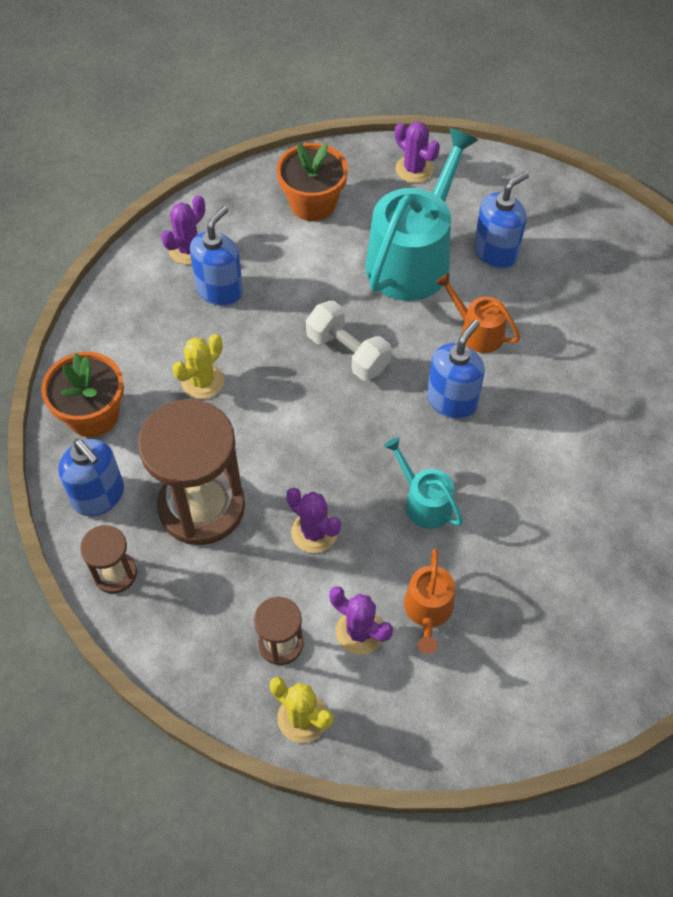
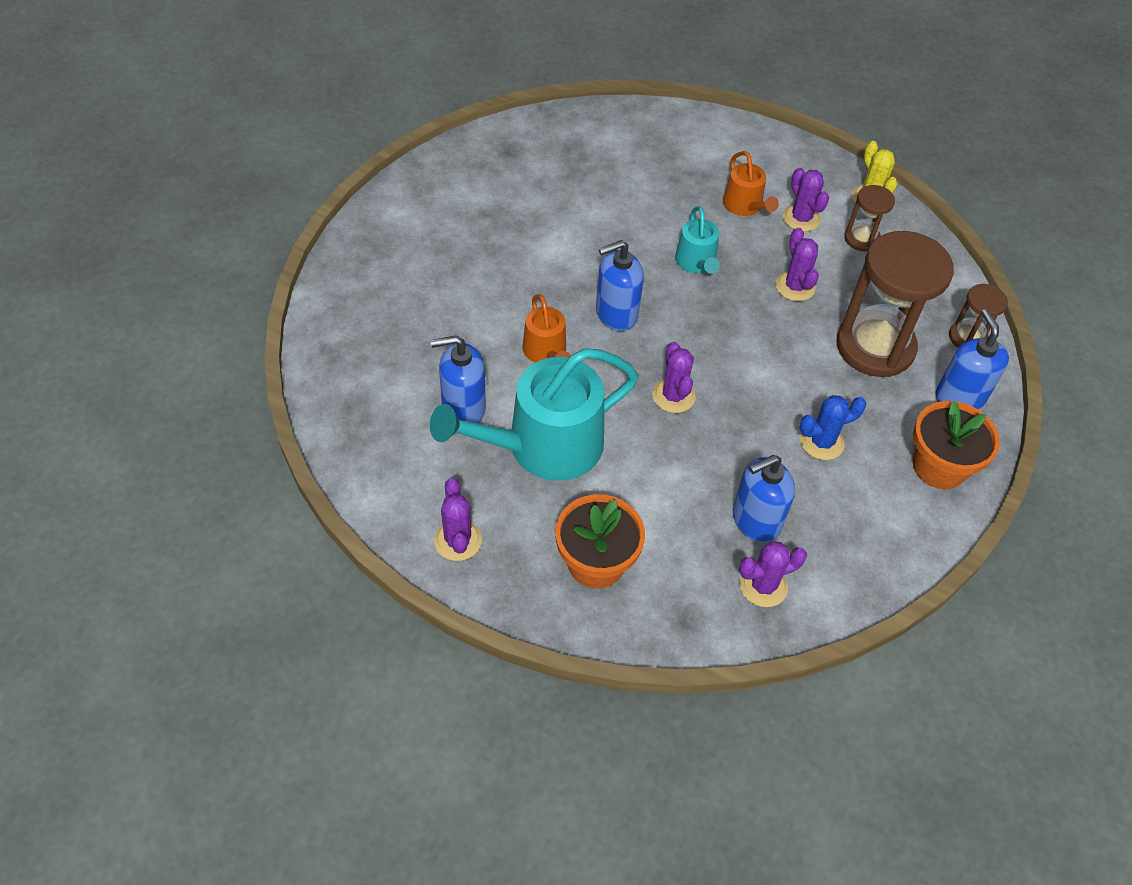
camera: 150 degrees left, 5 degrees down
yellow cactus [172,334,224,399] -> blue cactus [799,395,867,460]
white dumbbell [306,301,392,381] -> purple cactus [652,342,696,413]
orange watering can [404,548,455,654] -> orange watering can turned 120 degrees clockwise [723,151,779,216]

